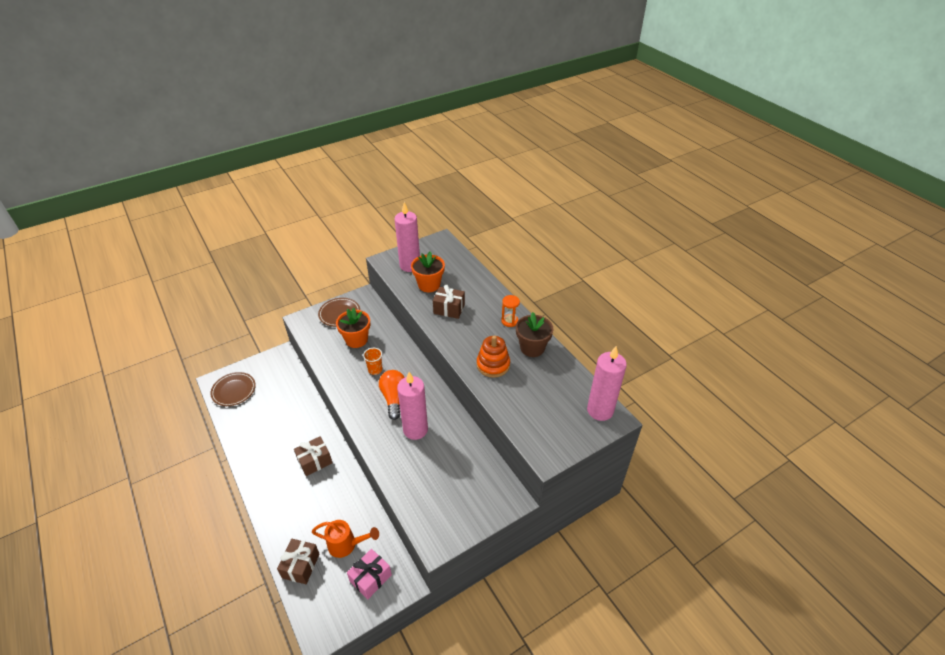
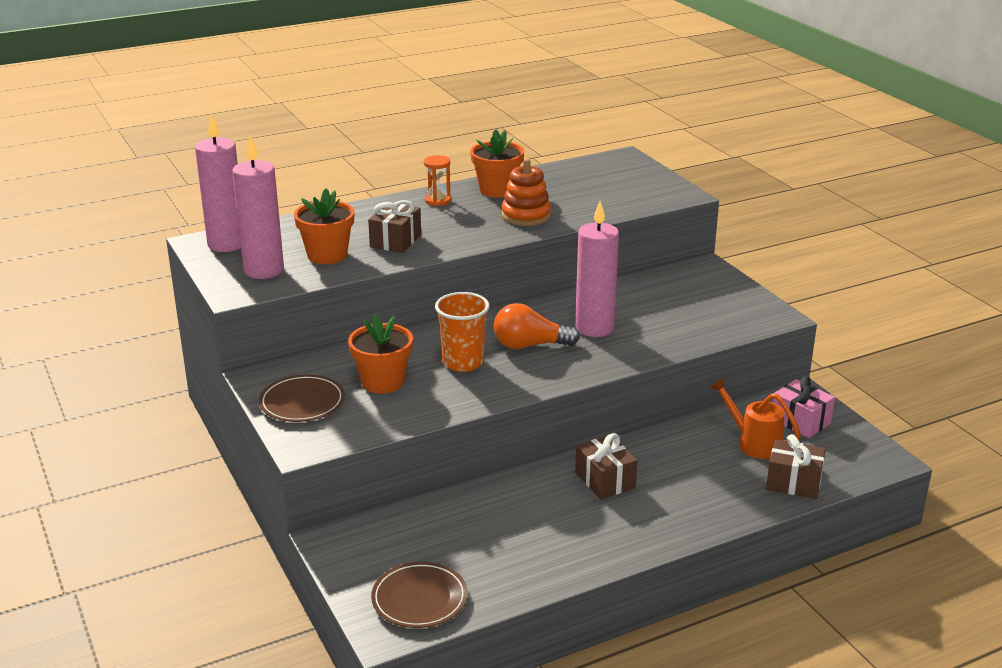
camera: 85 degrees left, 15 degrees down
orange watering can [312,520,379,558] -> orange watering can turned 60 degrees counterclockwise [710,377,801,459]
orange cup [363,348,383,375] -> orange cup [435,292,490,372], size x1.61
brown flower pot [516,312,554,357] -> orange flower pot [470,129,524,198]
pink candle [587,346,627,421] -> pink candle moved to [195,113,241,252]

